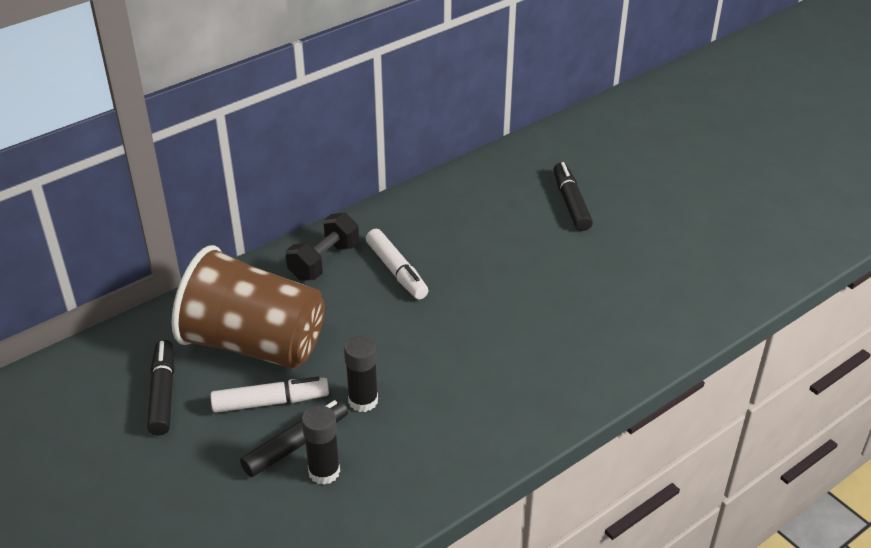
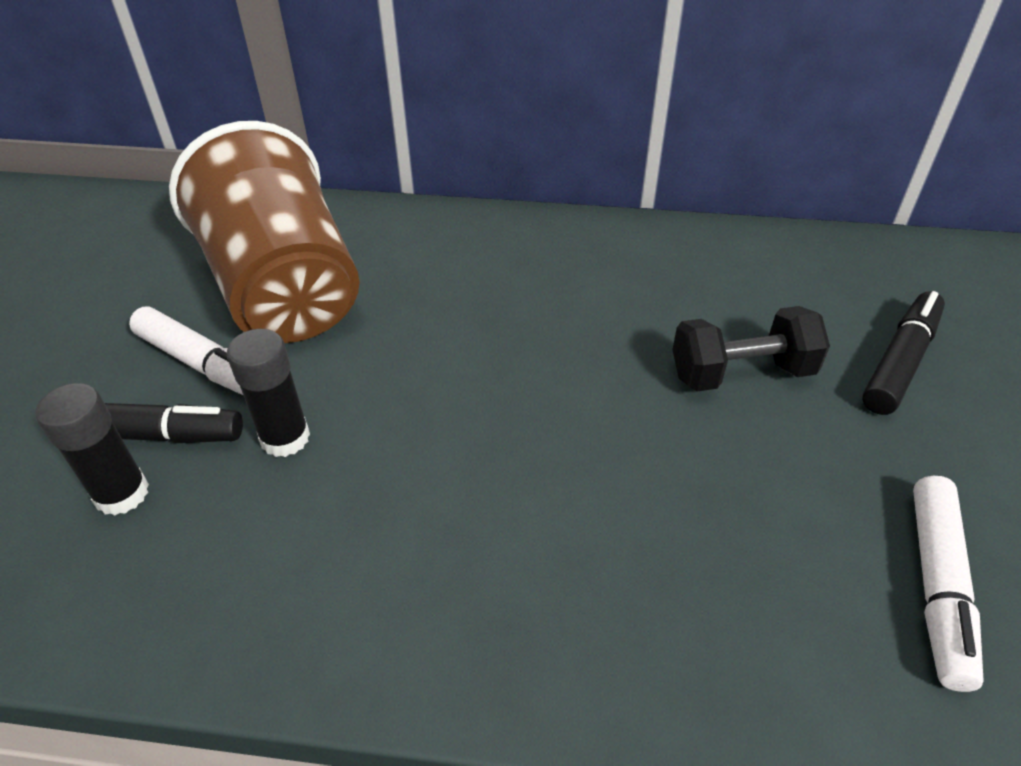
camera: 45 degrees right, 5 degrees up
black marker [147,340,174,435] -> none
black dumbbell [286,213,359,281] -> black dumbbell moved to [672,306,830,392]
white marker [366,229,428,300] -> white marker moved to [913,476,984,692]

